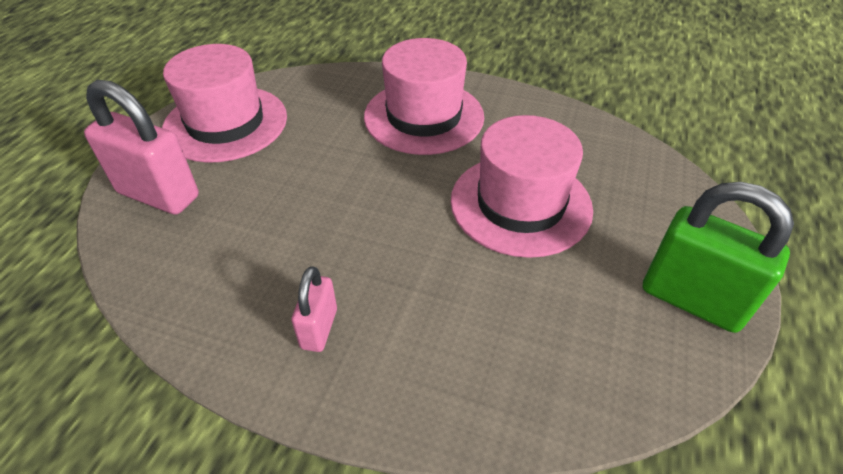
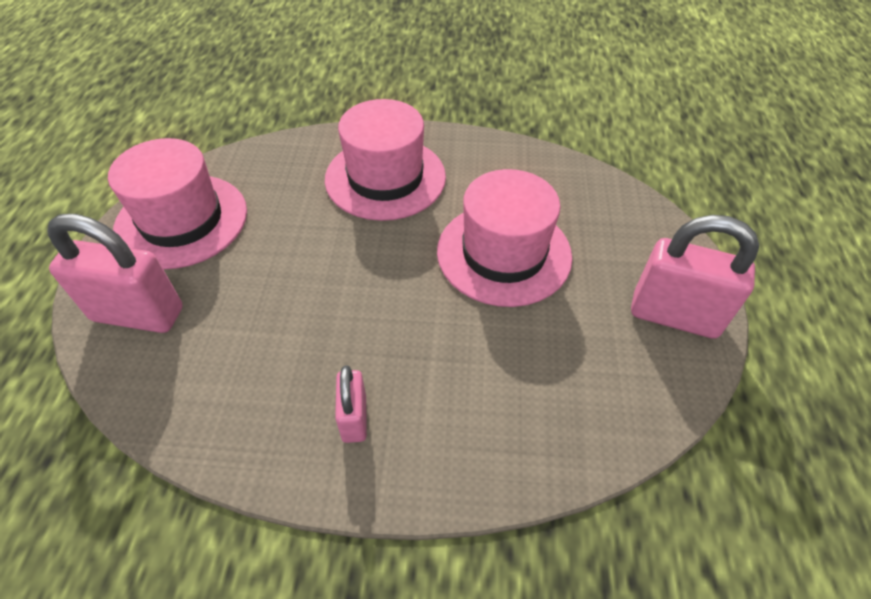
camera: 15 degrees left, 5 degrees up
green padlock [643,182,794,333] -> pink padlock [631,215,759,339]

